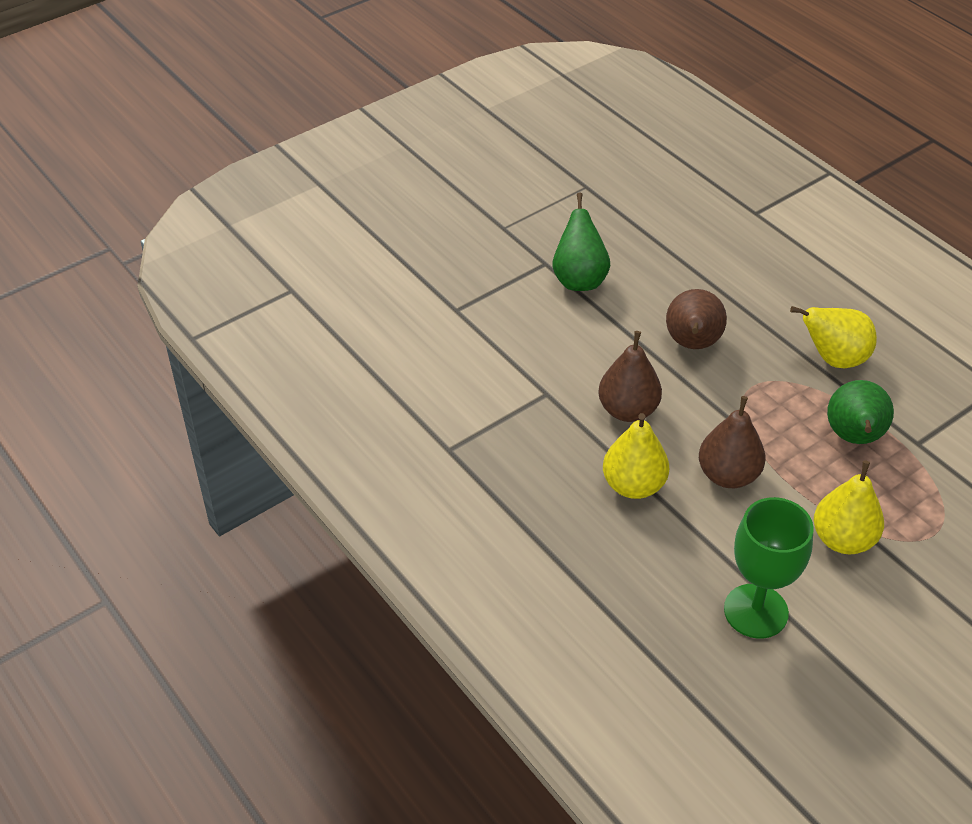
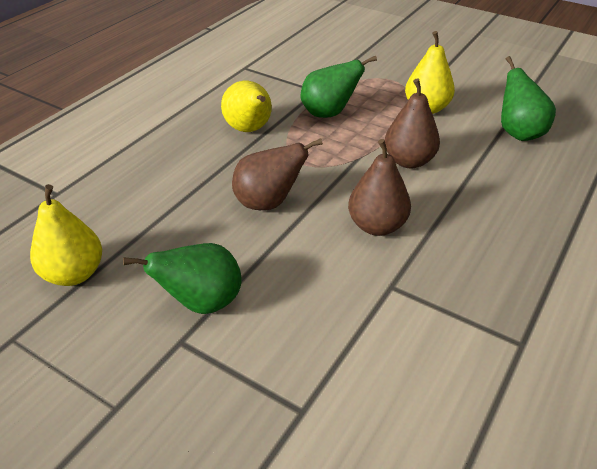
camera: 110 degrees left, 5 degrees down
yellow pear [603,413,669,499] -> yellow pear moved to [30,184,102,286]
green goblet [724,497,814,639] -> green pear [501,56,556,141]

